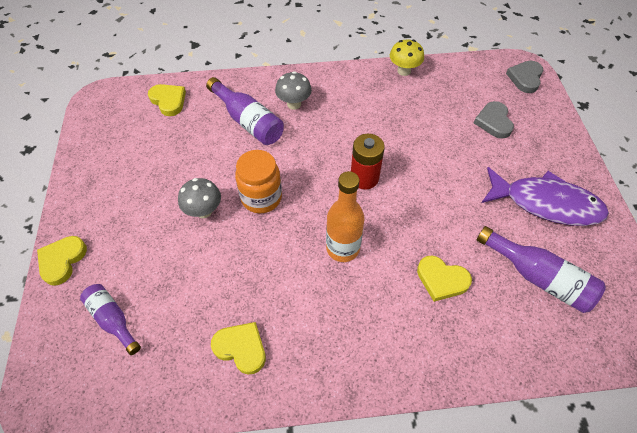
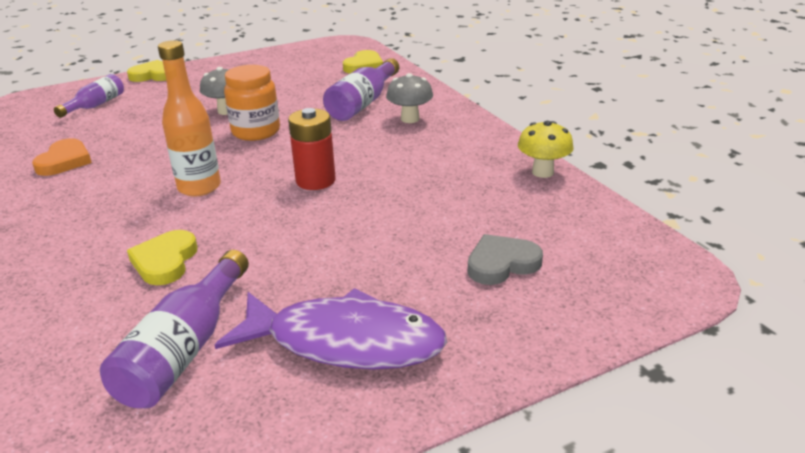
camera: 70 degrees right, 25 degrees down
yellow heart [211,322,266,375] -> orange heart [32,138,92,176]
purple fish [482,167,609,226] -> purple fish turned 75 degrees counterclockwise [215,288,447,370]
grey heart [506,61,543,93] -> none

